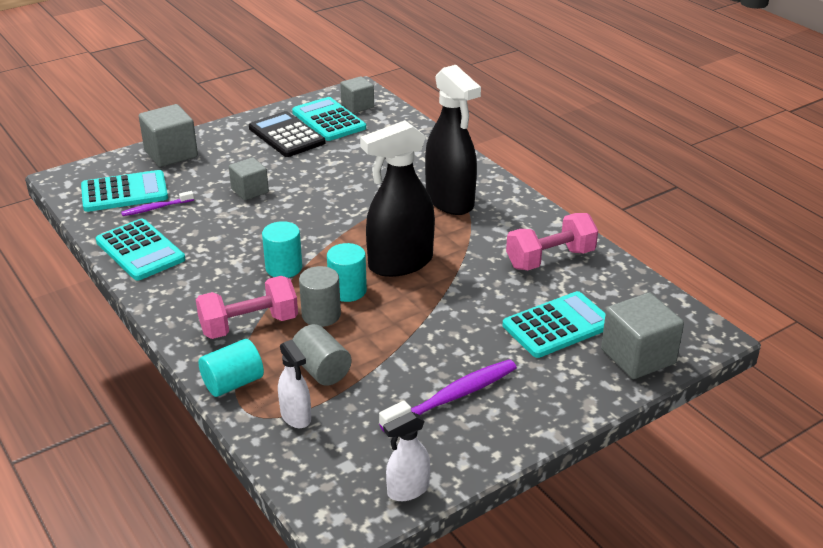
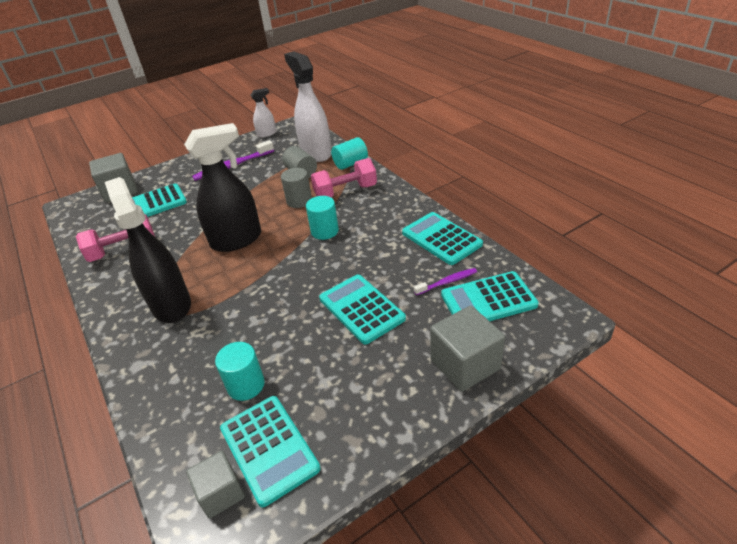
camera: 175 degrees left, 5 degrees up
grey cube [229,157,269,200] -> turquoise calculator [319,274,406,344]
black calculator [249,111,325,157] -> none
white spray bottle [278,340,311,428] -> white spray bottle [284,51,331,162], size x1.98
turquoise cylinder [327,243,367,302] -> turquoise cylinder moved to [215,342,265,401]

